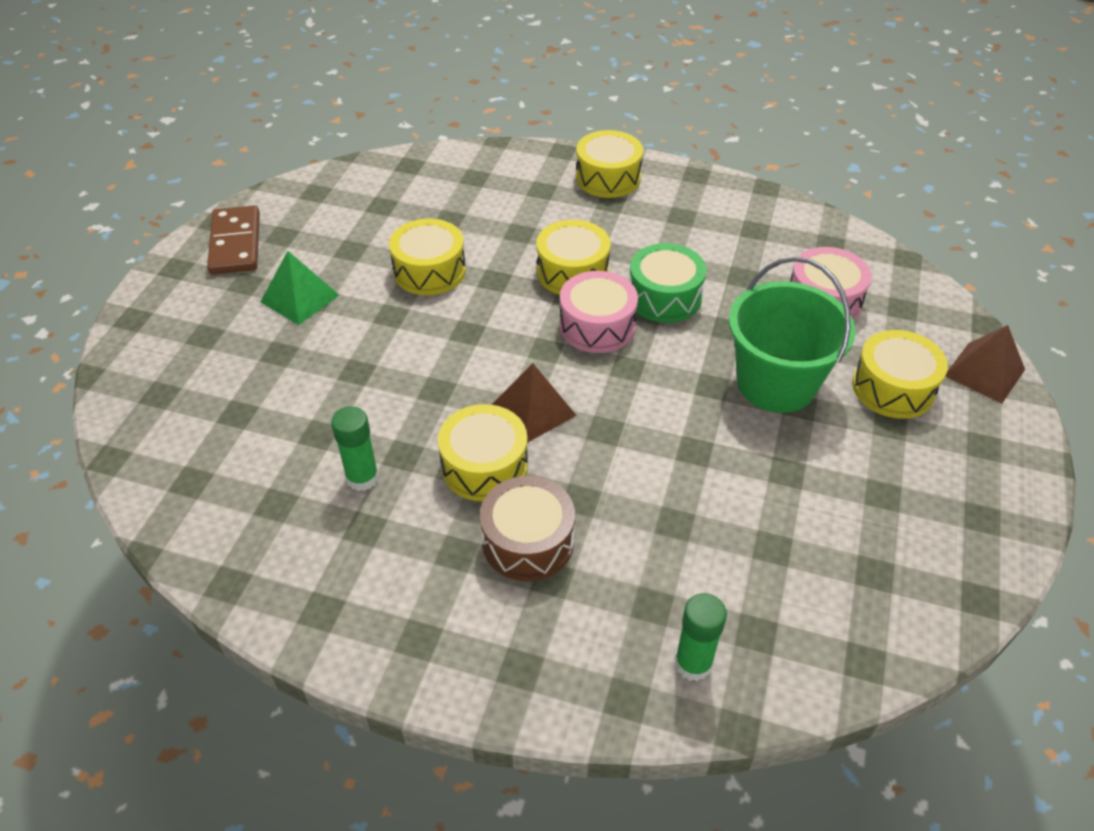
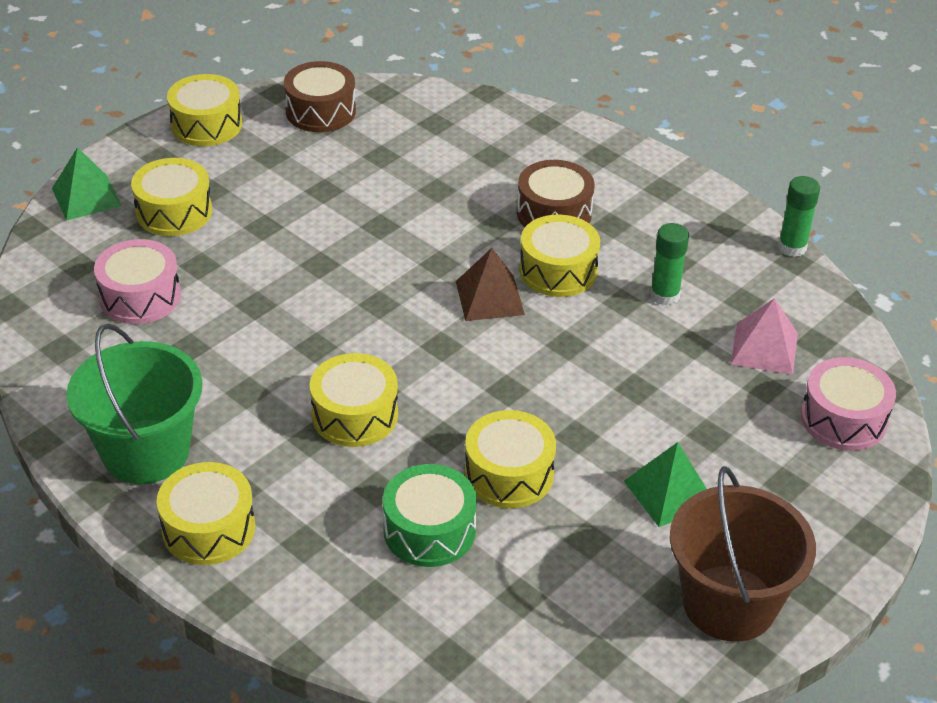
camera: 155 degrees left, 5 degrees down
brown domino [207,205,260,275] -> brown bucket [670,466,816,642]
pink drum [559,271,638,353] -> pink drum moved to [801,357,896,451]
green drum [630,243,707,323] -> green drum moved to [383,464,477,567]
green glue stick [675,593,727,681] -> green glue stick moved to [778,176,820,257]
green bucket [729,257,856,413] -> green bucket moved to [66,323,202,484]
brown pyramid [945,325,1025,404] -> green pyramid [52,147,122,221]
none -> yellow drum [167,74,242,146]
none -> brown drum [284,61,356,132]
none -> pink pyramid [731,298,798,375]

